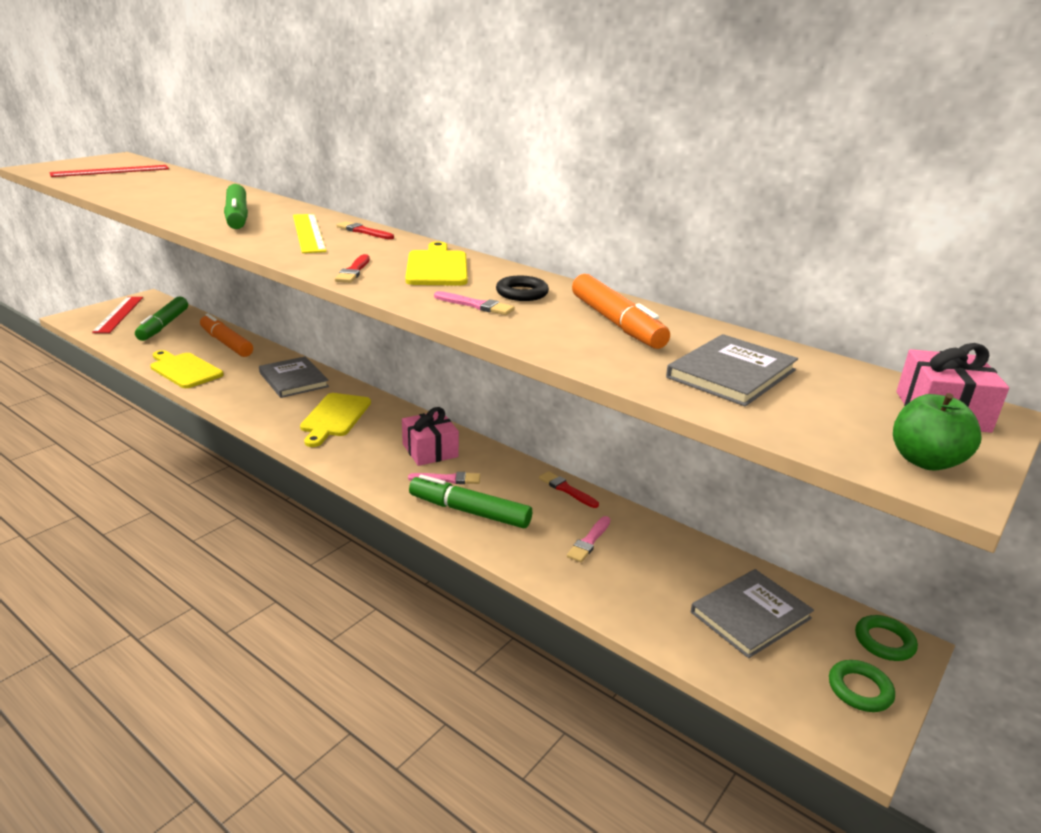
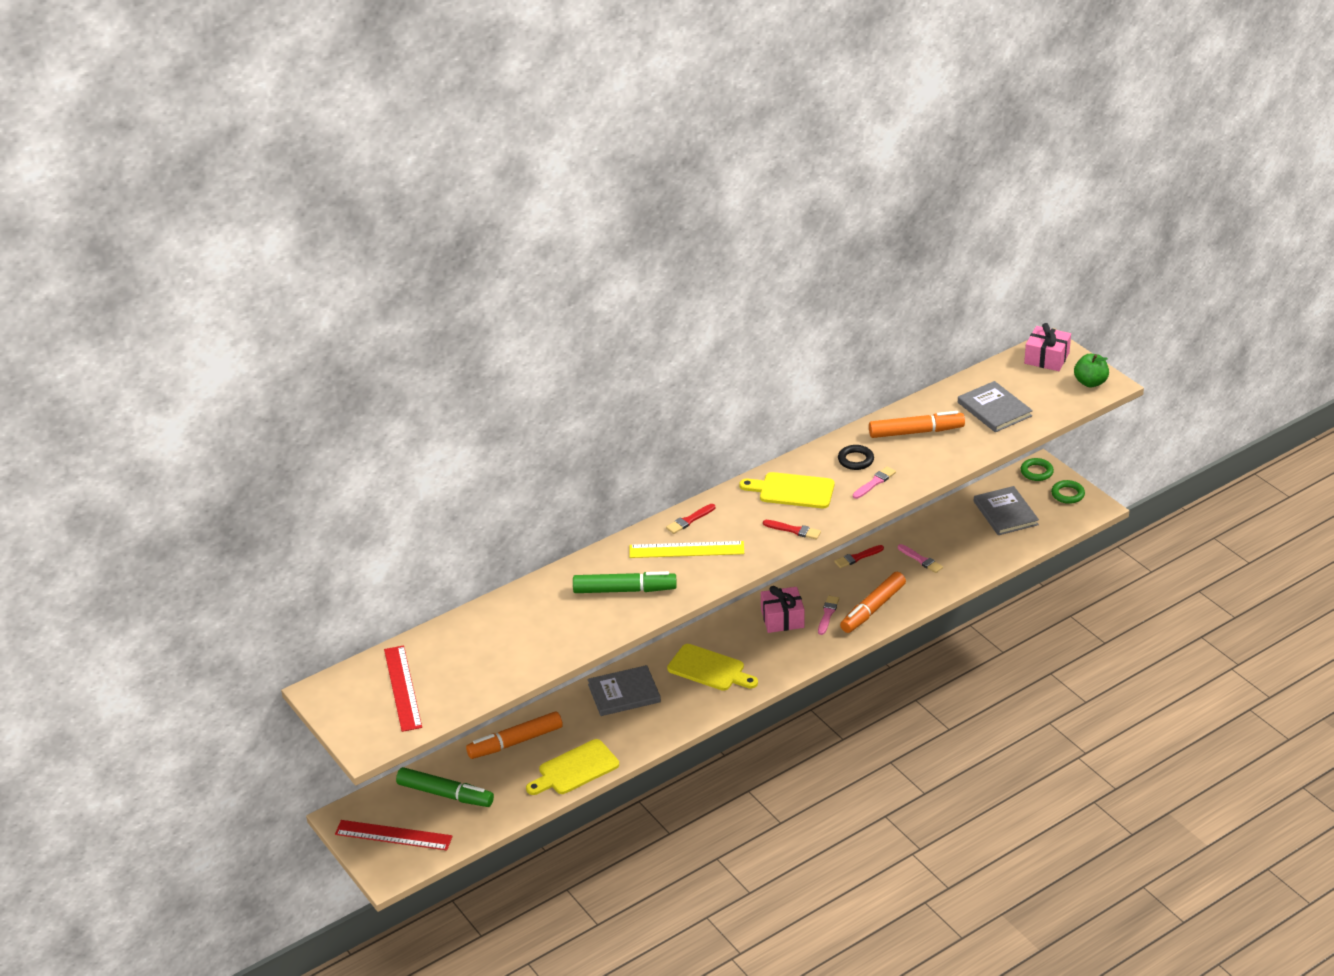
camera: 70 degrees left, 10 degrees up
green marker [409,475,532,528] -> orange marker [840,572,906,633]

